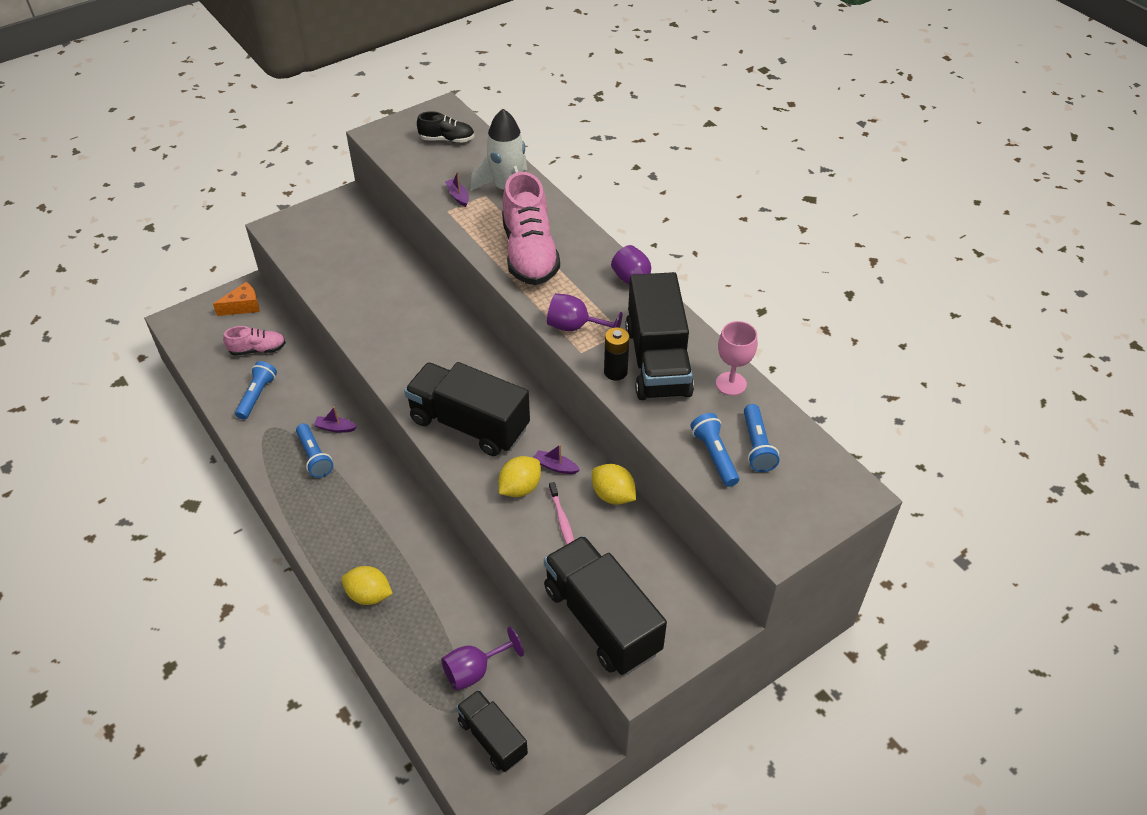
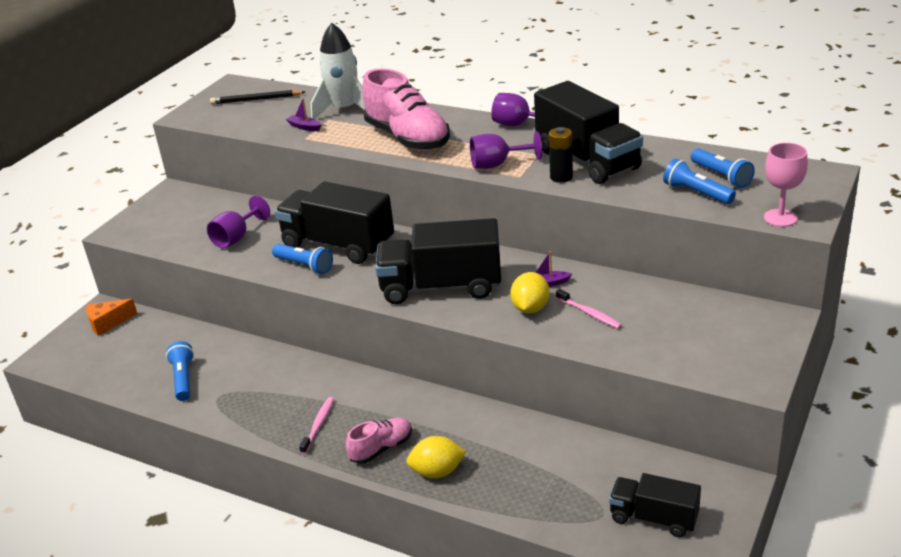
camera: 25 degrees left, 15 degrees down
orange cheese [213,282,260,316] -> orange cheese turned 150 degrees counterclockwise [86,299,137,336]
pink shoe [223,326,286,356] -> pink shoe moved to [346,417,412,464]
blue flashlight [296,423,333,478] -> blue flashlight moved to [272,244,333,274]
purple boat [314,406,357,433] -> none
black shoe [417,111,475,143] -> black pencil [210,90,305,104]
purple goblet [441,627,524,691] -> purple goblet moved to [207,196,270,248]
black truck [544,536,667,675] -> black truck moved to [275,181,394,264]
yellow lemon [592,464,636,505] -> none
pink goblet [716,321,758,396] -> pink goblet moved to [764,143,808,227]
none -> pink toothbrush [299,397,334,454]

